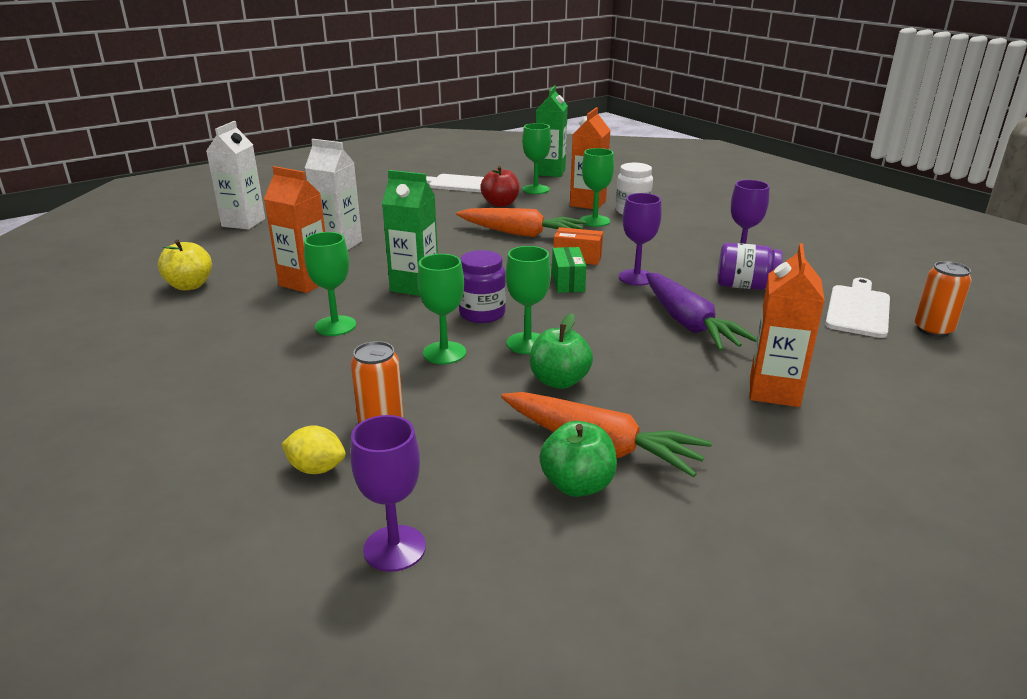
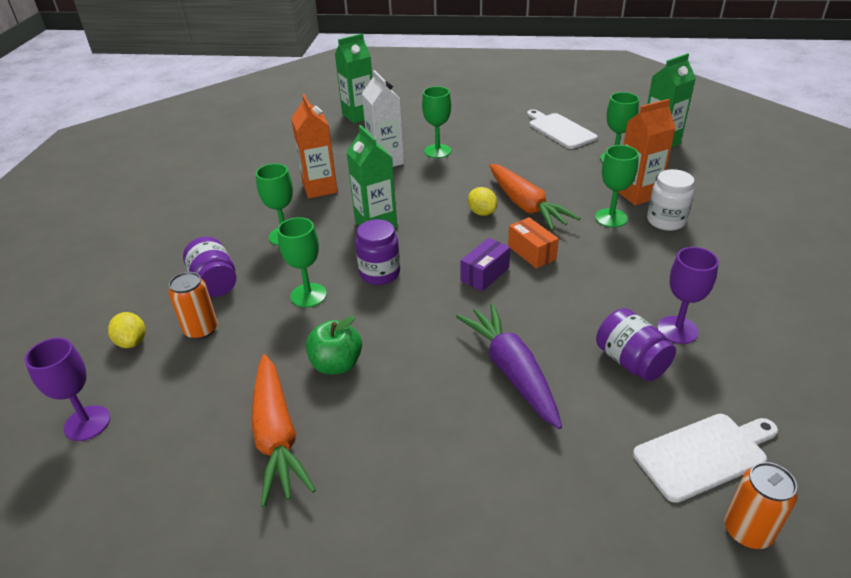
camera: 45 degrees right, 10 degrees up
yellow apple [158,239,212,291] -> none
white carton [206,121,265,230] -> green carton [335,33,372,123]
red apple [480,166,519,207] -> none
green goblet [506,246,551,354] -> green goblet moved to [422,86,451,158]
green apple [539,421,617,497] -> none
green box [552,247,587,293] -> purple box [461,238,510,291]
purple goblet [619,193,662,285] -> none
purple carrot [646,273,757,351] -> purple carrot turned 135 degrees clockwise [456,303,562,429]
orange carton [750,243,825,407] -> none
none -> purple jar [183,237,236,297]
none -> yellow lemon [468,187,497,216]

